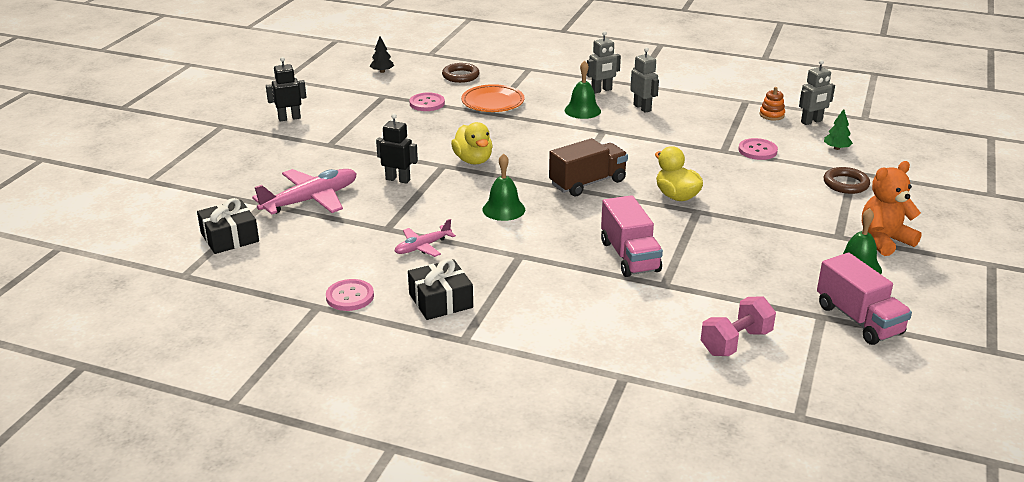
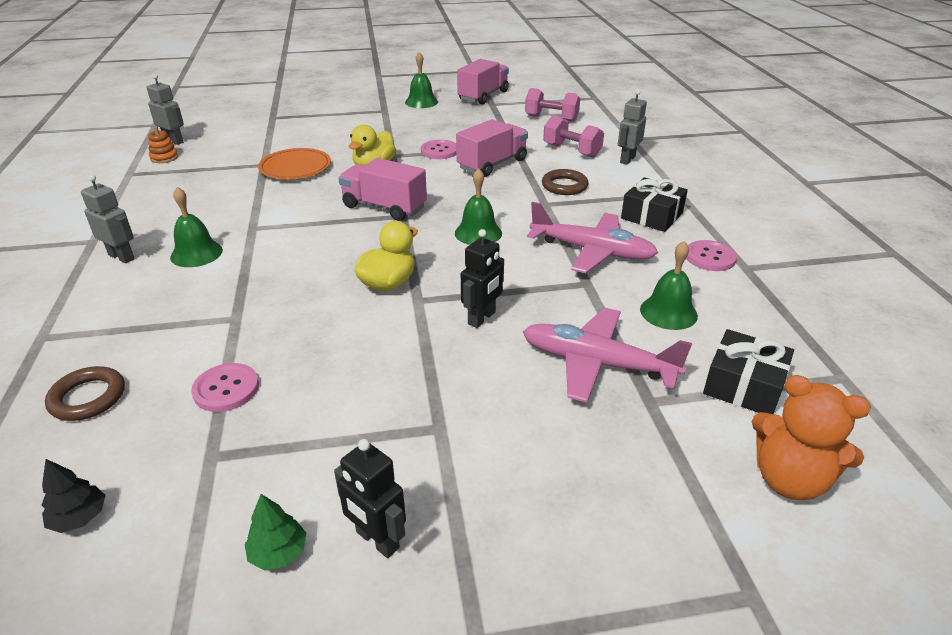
camera: 120 degrees left, 5 degrees up
black robot [376,113,418,184] -> black robot turned 135 degrees counterclockwise [461,229,504,328]
pink plane [395,219,456,257] -> pink plane [527,202,658,273], size x1.79
orange plate [461,84,524,112] -> orange plate moved to [258,148,331,179]
brown truck [549,138,628,196] -> pink truck [338,158,427,221]
grey robot [630,47,659,113] -> grey robot moved to [618,89,647,165]
pink button [738,138,778,160] -> pink button moved to [421,140,456,159]
green tree [824,109,853,150] -> green tree moved to [245,494,306,570]
brown ring [824,167,870,194] -> brown ring moved to [542,169,588,195]
orange teddy bear [862,161,922,256] -> orange teddy bear moved to [752,375,871,500]
none -> pink dumbbell [543,115,604,158]
none -> green bell [640,241,698,330]

